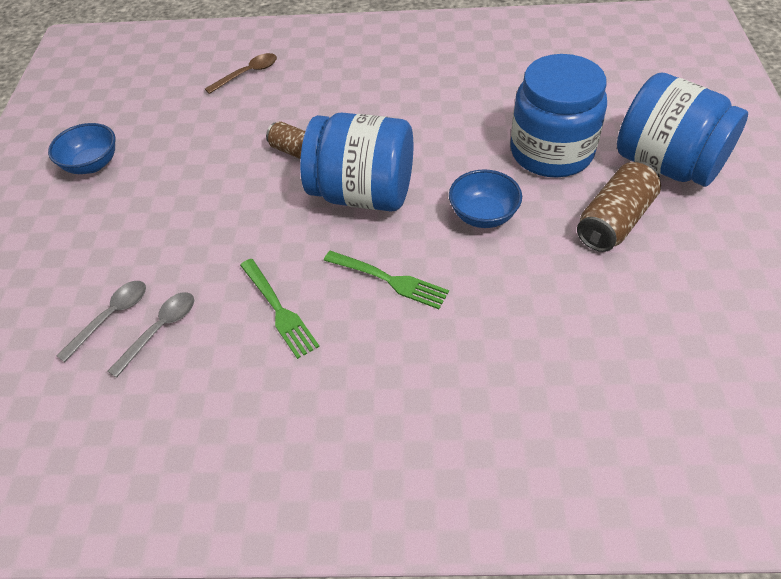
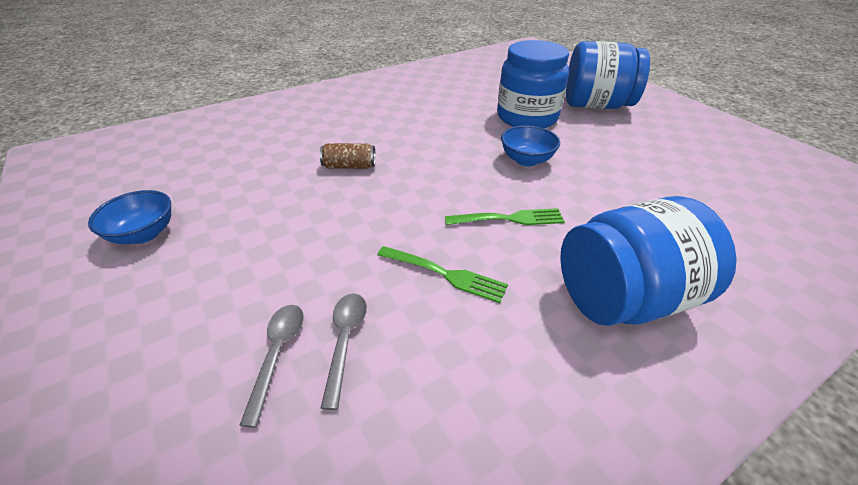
camera: 35 degrees left, 10 degrees down
brown spoon [205,53,277,94] -> none
blue jar [300,113,413,212] -> blue jar moved to [560,196,737,326]
brown can [577,161,661,252] -> none

